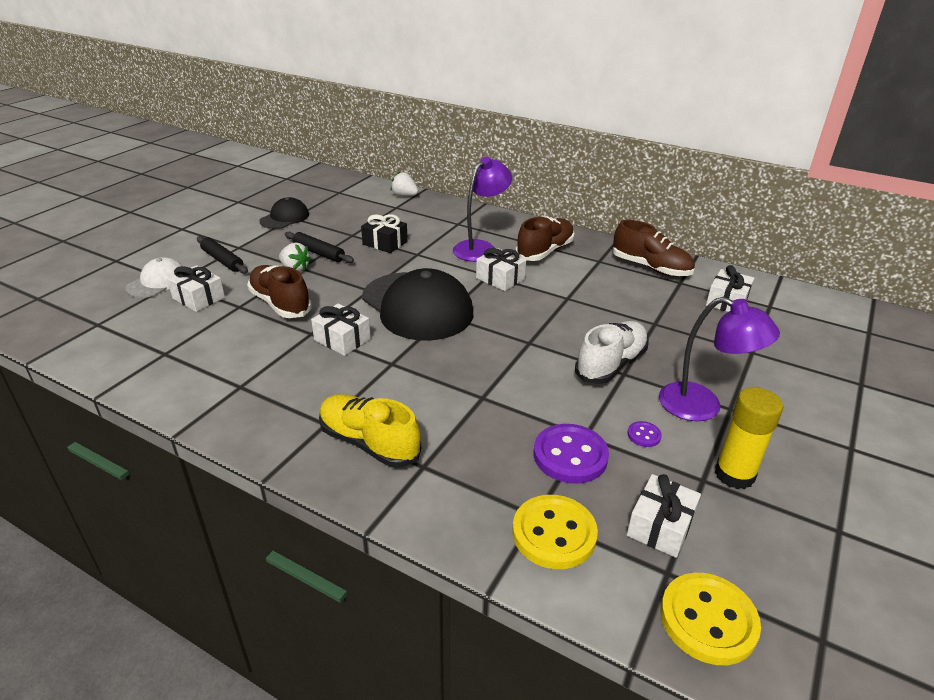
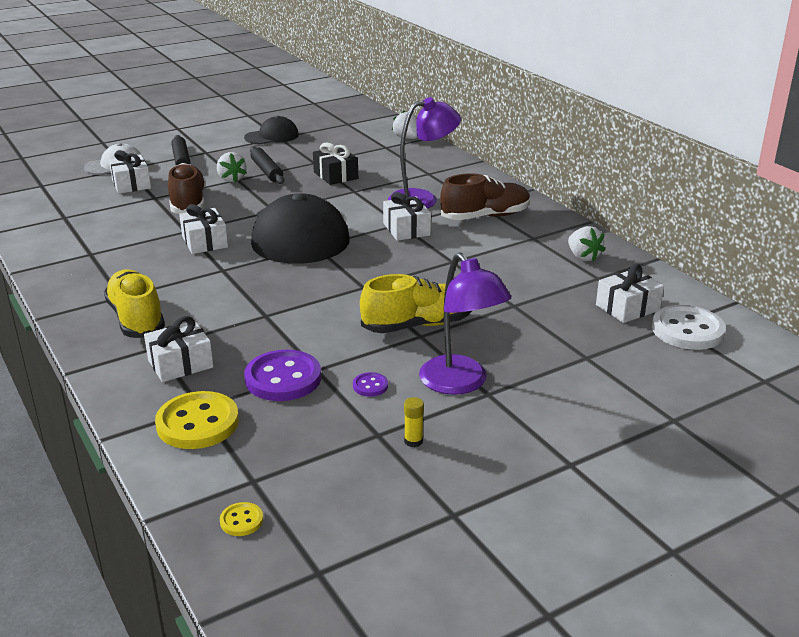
camera: 30 degrees right, 5 degrees down
white shoe [575,321,649,384] -> yellow shoe [360,274,472,333]
brown shoe [613,220,695,277] -> white strawberry [568,226,605,262]
white gift [627,474,701,558] -> white gift moved to [144,316,214,382]
yellow button [660,573,761,665] -> yellow button [220,502,263,536], size x0.46
yellow glue stick [715,387,783,489] -> yellow glue stick [404,397,424,447], size x0.44
none -> white button [652,305,726,350]

